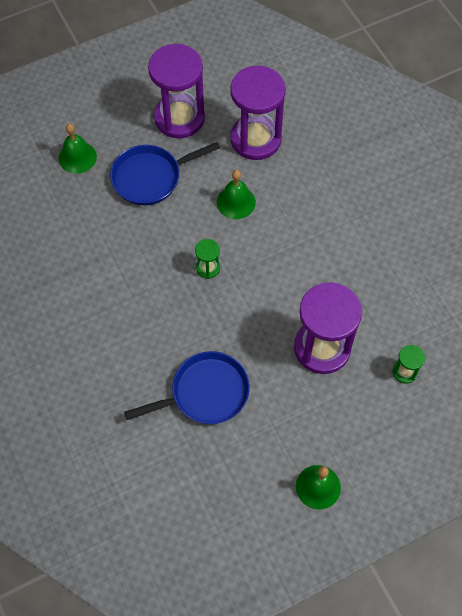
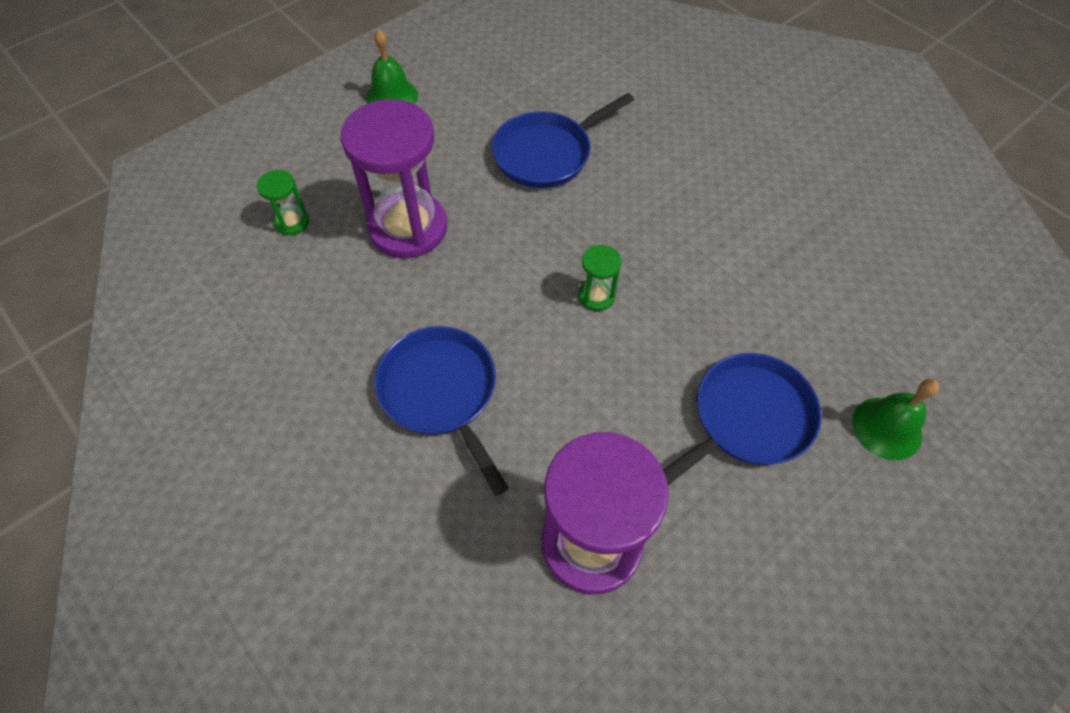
camera: 165 degrees right, 5 degrees down
purple hourglass [148,44,205,138] -> none
green bell [217,170,256,219] -> none
none -> blue pan [375,326,509,496]

